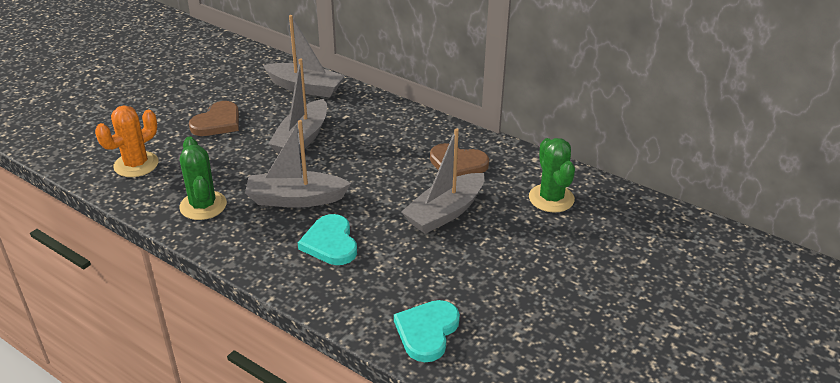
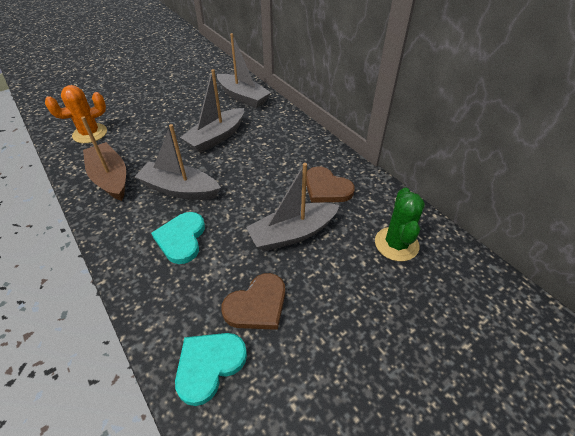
camera: 20 degrees right, 10 degrees up
green cactus [179,136,227,220] -> brown boat [81,116,126,201]
brown heart [189,101,239,136] -> brown heart moved to [221,273,285,330]

